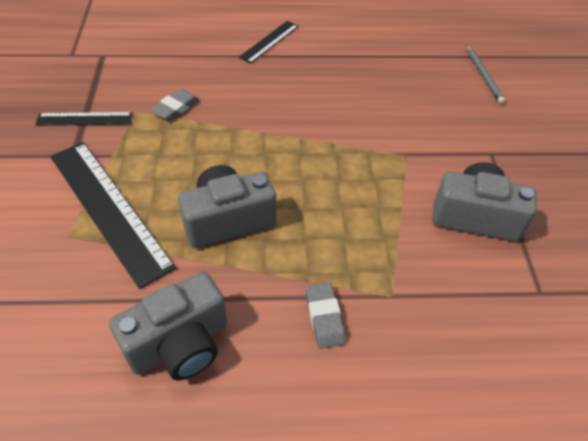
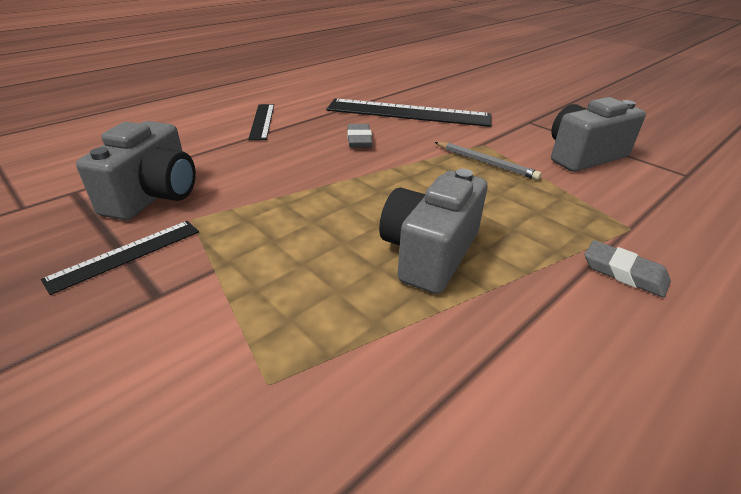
camera: 40 degrees left, 15 degrees down
black ruler [50,142,176,289] -> black ruler moved to [327,99,491,127]
grey camera [109,271,227,380] -> grey camera moved to [76,121,196,220]
grey eraser [150,89,199,121] -> grey eraser moved to [347,124,373,148]
grey pencil [466,44,505,104] -> grey pencil moved to [435,142,541,180]

